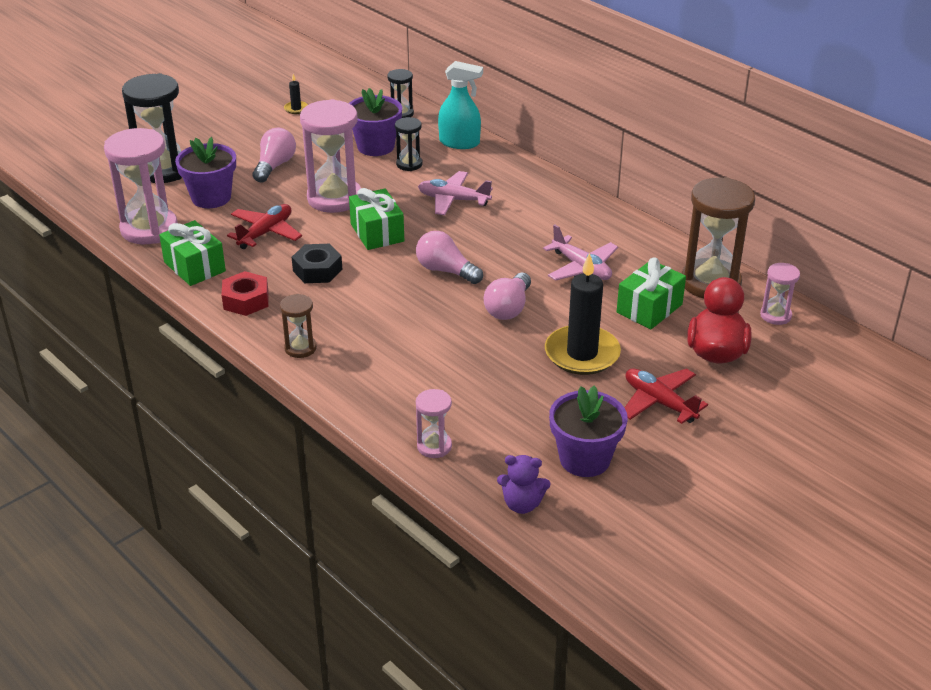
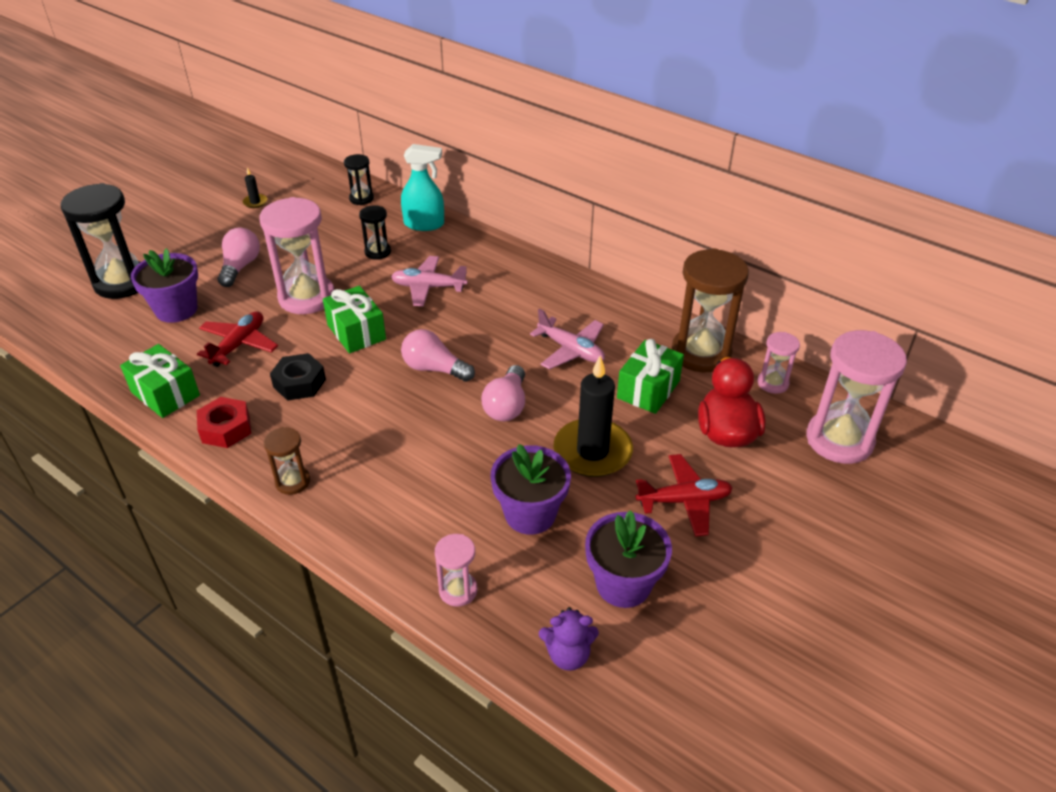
camera: 10 degrees left, 5 degrees up
pink hourglass [104,128,178,244] -> pink hourglass moved to [806,330,907,464]
purple flower pot [349,88,402,156] -> purple flower pot moved to [490,444,571,535]
red plane [624,368,708,424] -> red plane turned 135 degrees clockwise [636,454,733,537]

